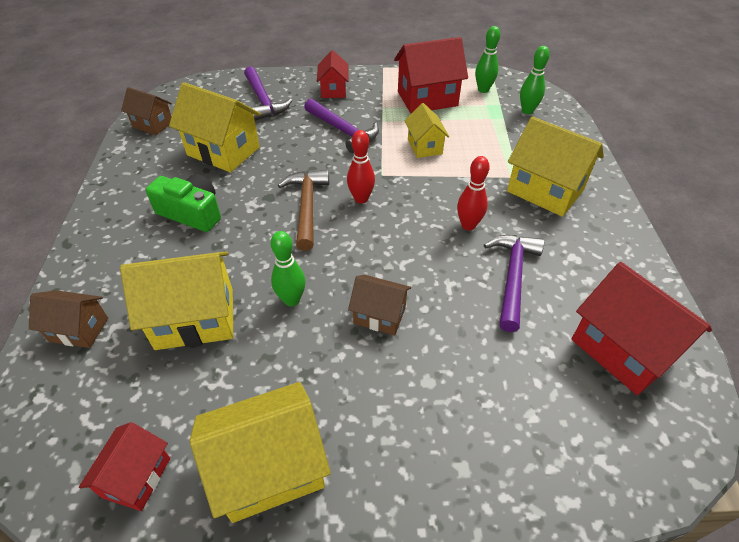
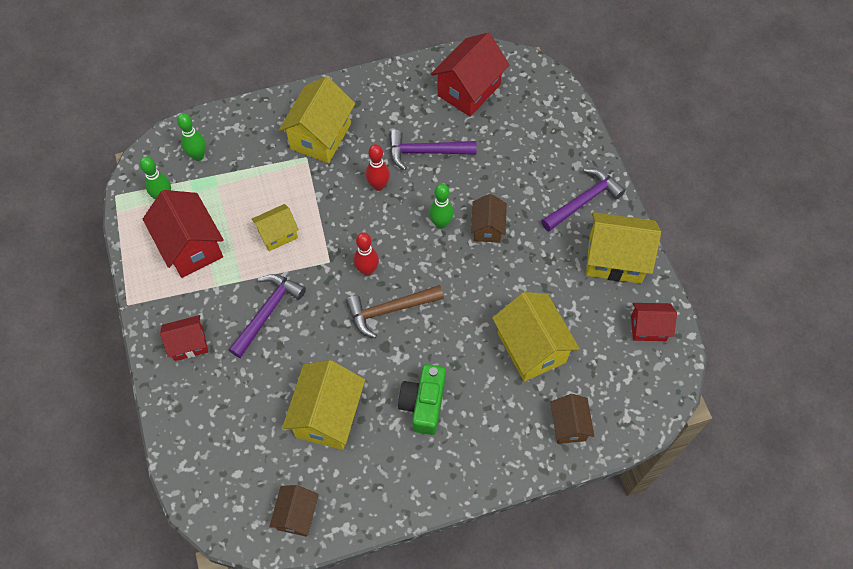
camera: 105 degrees left, 15 degrees up
yellow house [190,382,331,523] -> yellow house turned 45 degrees counterclockwise [586,212,661,284]
purple hammer [244,67,292,121] -> purple hammer moved to [541,168,625,231]
green bowling pin [271,231,306,306] -> green bowling pin moved to [429,184,454,229]

